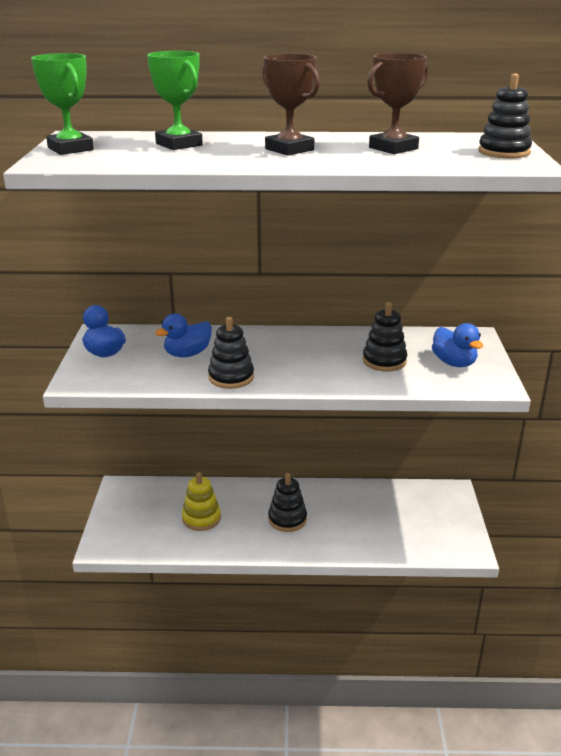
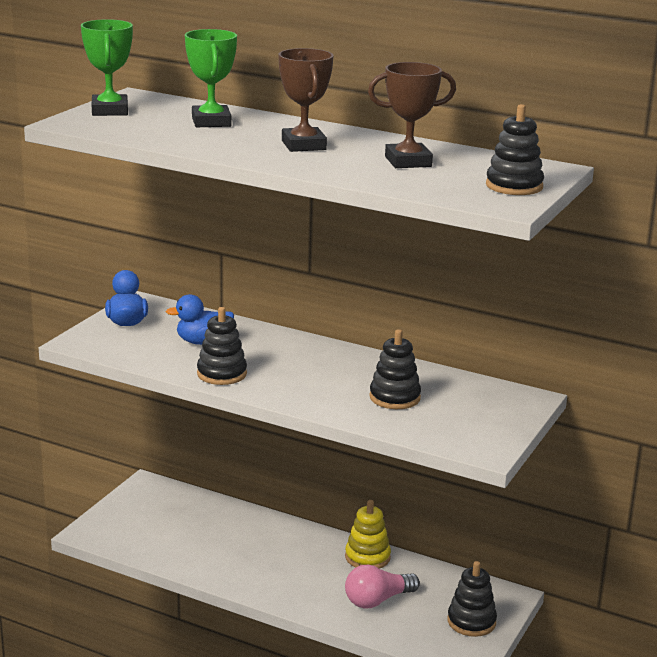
camera: 25 degrees right, 5 degrees down
yellow stacking toy [182,472,221,531] -> yellow stacking toy moved to [345,500,391,569]
black stacking toy [268,473,307,532] -> black stacking toy moved to [448,561,497,637]
blue duck [432,323,483,367] -> none
none -> pink light bulb [345,565,420,608]

